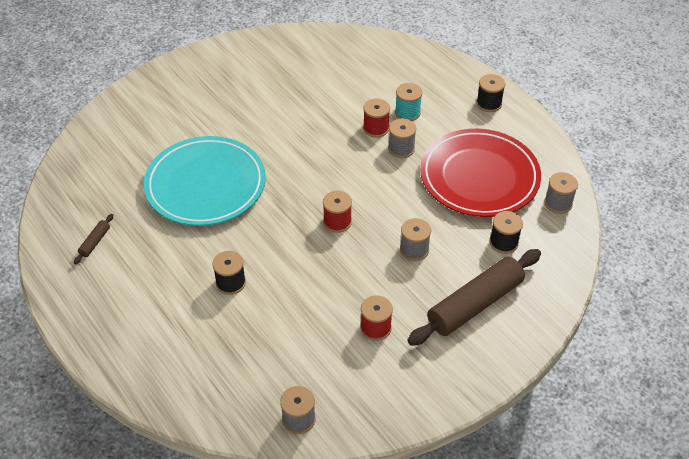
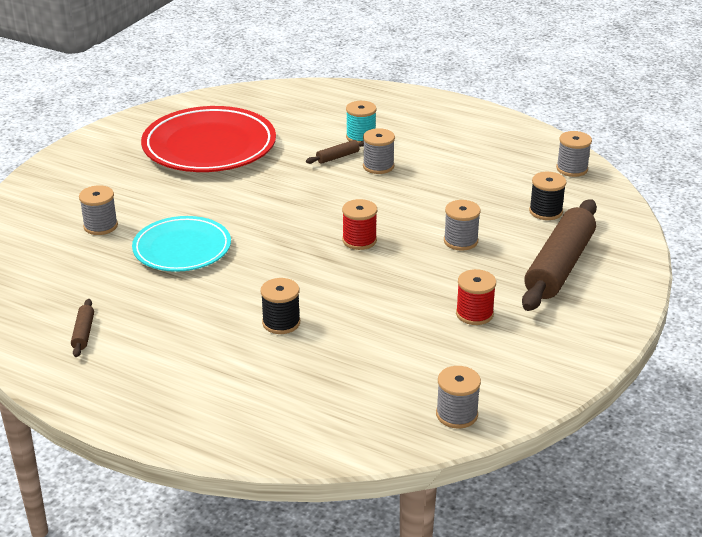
camera: 25 degrees left, 15 degrees down
turquoise plate [144,136,266,226] -> turquoise plate [132,216,231,272], size x0.64
red spool [363,98,390,138] -> brown rolling pin [306,140,364,164]
red plate [420,129,541,217] -> red plate moved to [141,106,276,172]
black spool [476,74,505,112] -> none
none -> grey spool [79,185,118,235]

